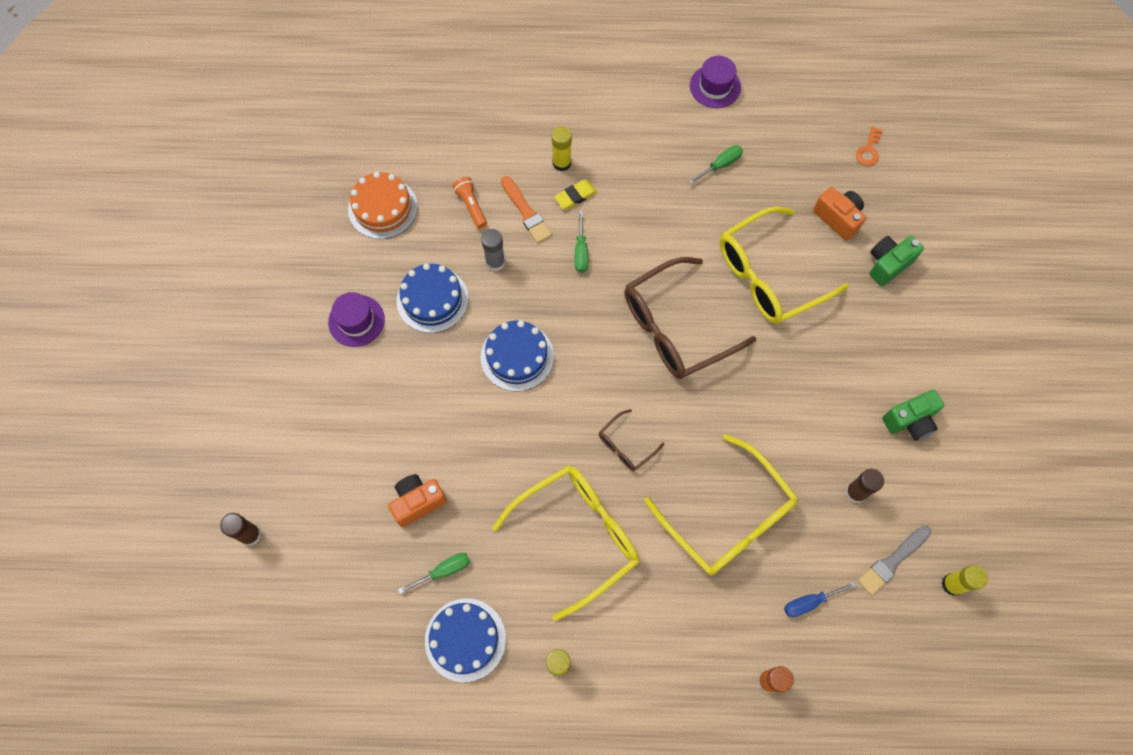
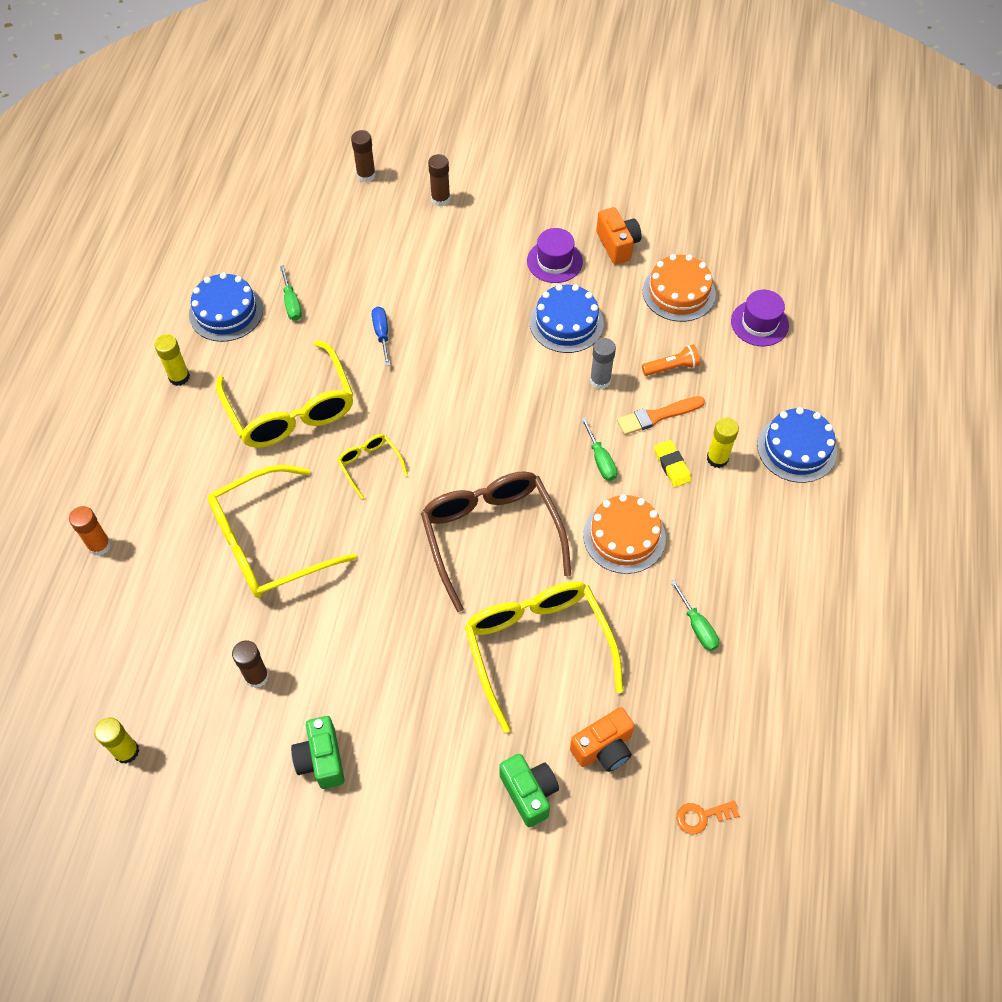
camera: 100 degrees right, 10 degrees down
orange camera [388,474,447,527] -> orange camera moved to [596,207,642,265]
blue cake [481,320,554,392] -> blue cake moved to [757,407,837,483]
green screwdriver [575,211,588,273] -> green screwdriver turned 120 degrees counterclockwise [581,418,617,481]
brown glasses [599,409,664,471] -> yellow glasses [337,434,408,499]
purple hat [690,56,741,108] -> purple hat moved to [731,290,789,346]
blue screwdriver [784,582,856,617] -> blue screwdriver moved to [372,307,390,366]
orange key [856,126,883,166] -> orange key turned 45 degrees counterclockwise [676,801,740,834]
grey brush [858,525,931,595] -> none
none -> brown glue stick [428,154,450,206]
none -> orange cake [583,494,666,574]

